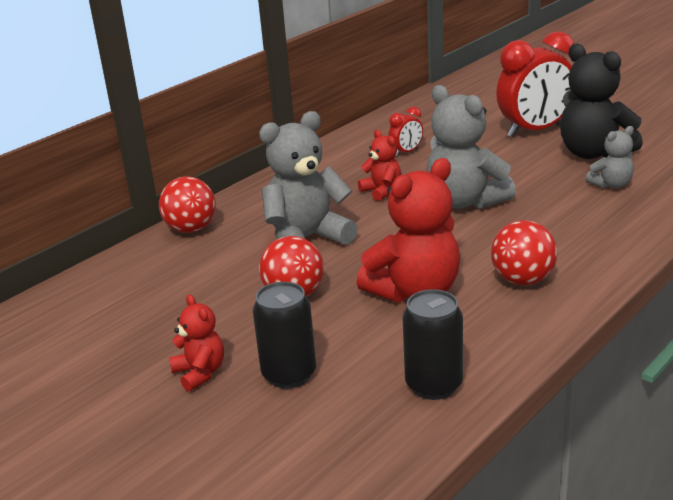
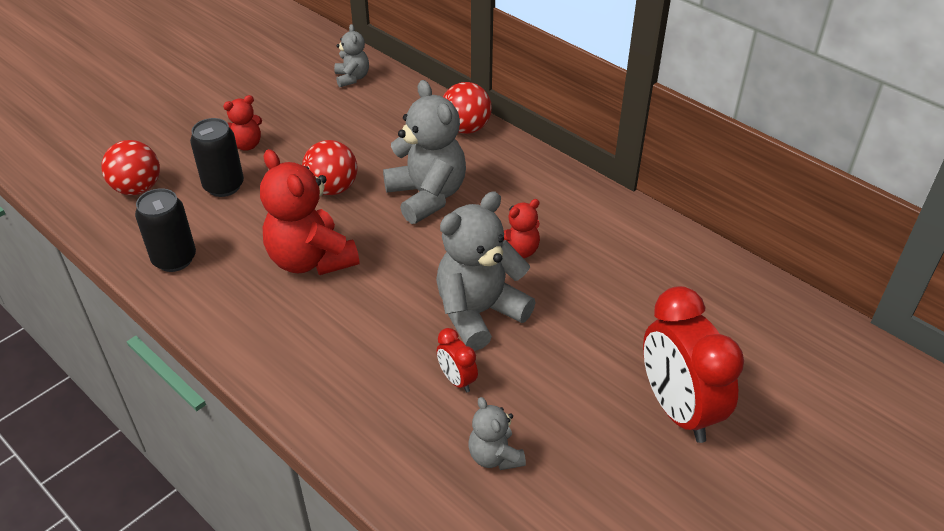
camera: 90 degrees right, 15 degrees up
red clock [389,107,423,157] -> red clock moved to [437,328,478,392]
red ball [491,220,557,285] -> red ball moved to [101,140,160,195]
black teddy bear [560,43,643,159] -> none
none -> grey teddy bear [334,24,369,87]

